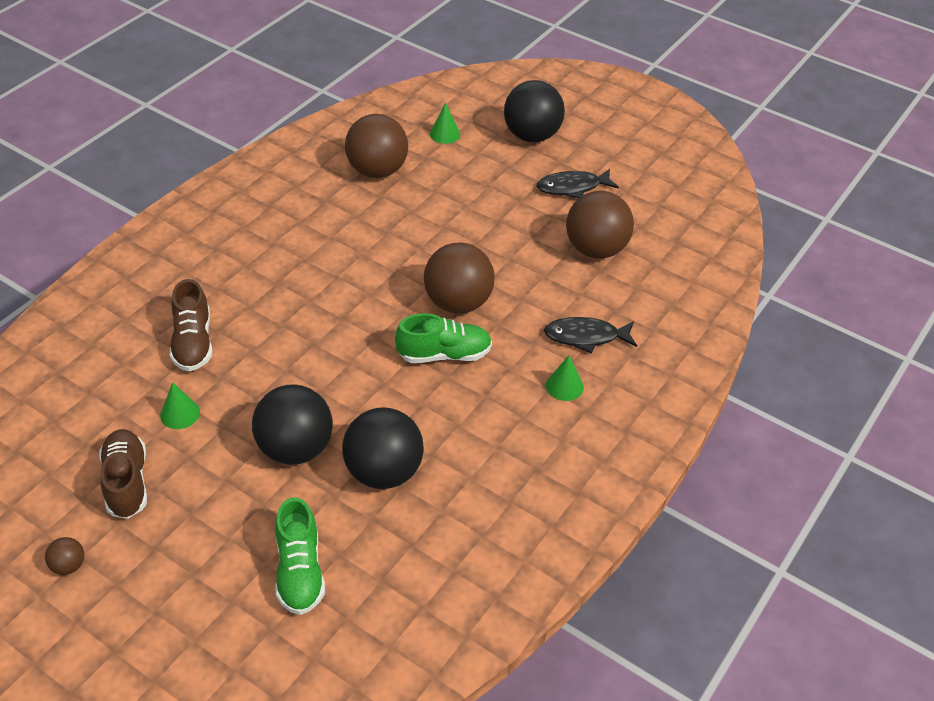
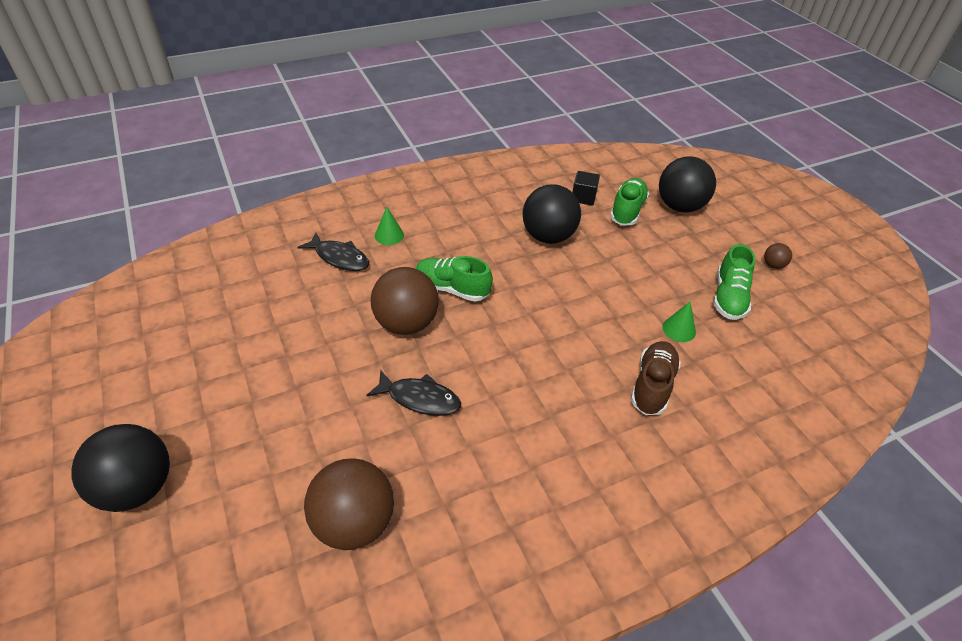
camera: 150 degrees left, 0 degrees up
brown shoe [99,429,147,519] -> green shoe [713,244,755,320]
black ball [252,384,333,465] -> black ball moved to [659,157,716,213]
green cone [430,103,460,144] -> none
black fish [537,169,619,198] -> black fish moved to [366,370,461,416]
brown ball [566,191,634,259] -> none
none -> black cube [572,171,600,206]

